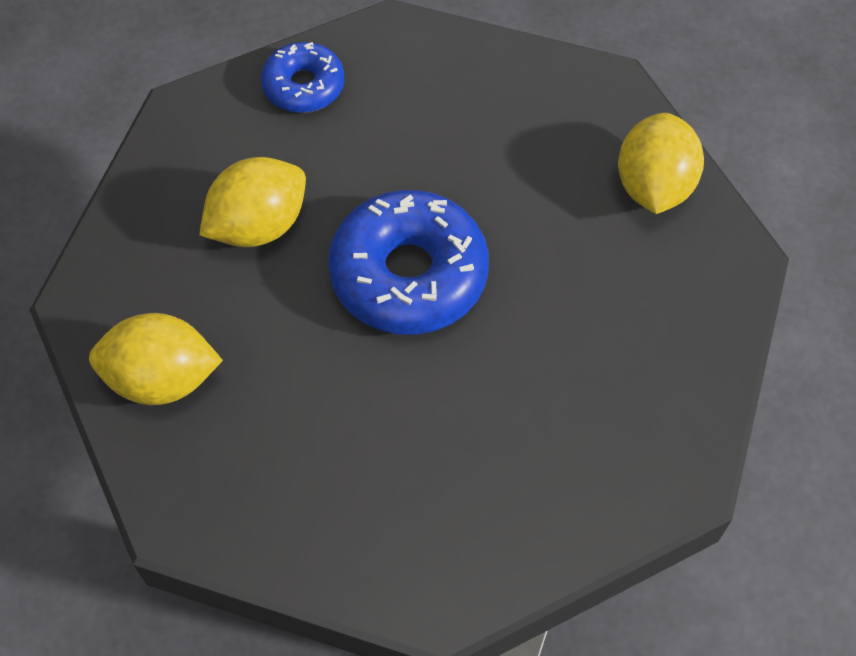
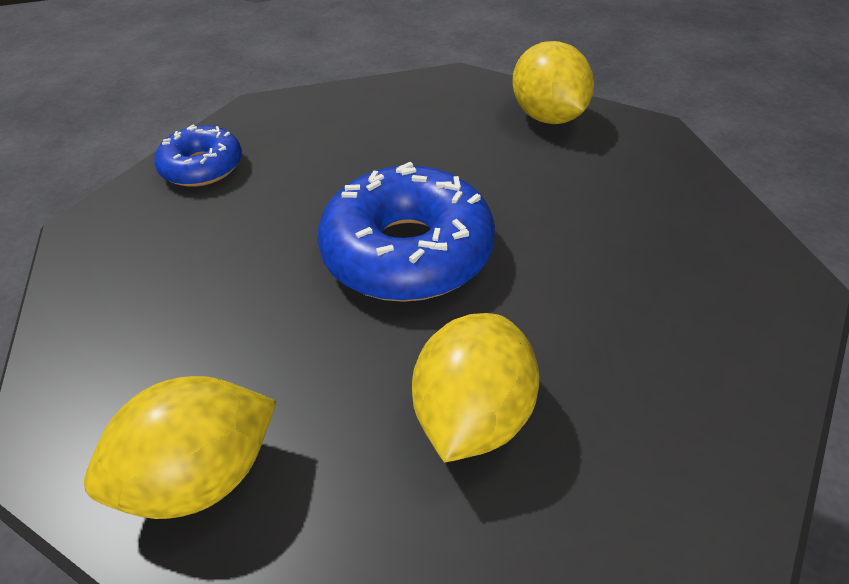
camera: 30 degrees left, 15 degrees down
yellow lemon [199,157,306,247] -> yellow lemon moved to [412,313,539,462]

